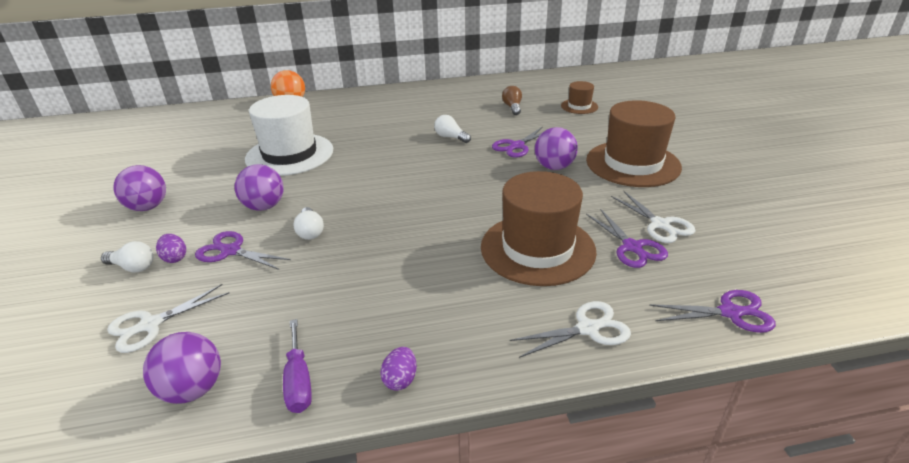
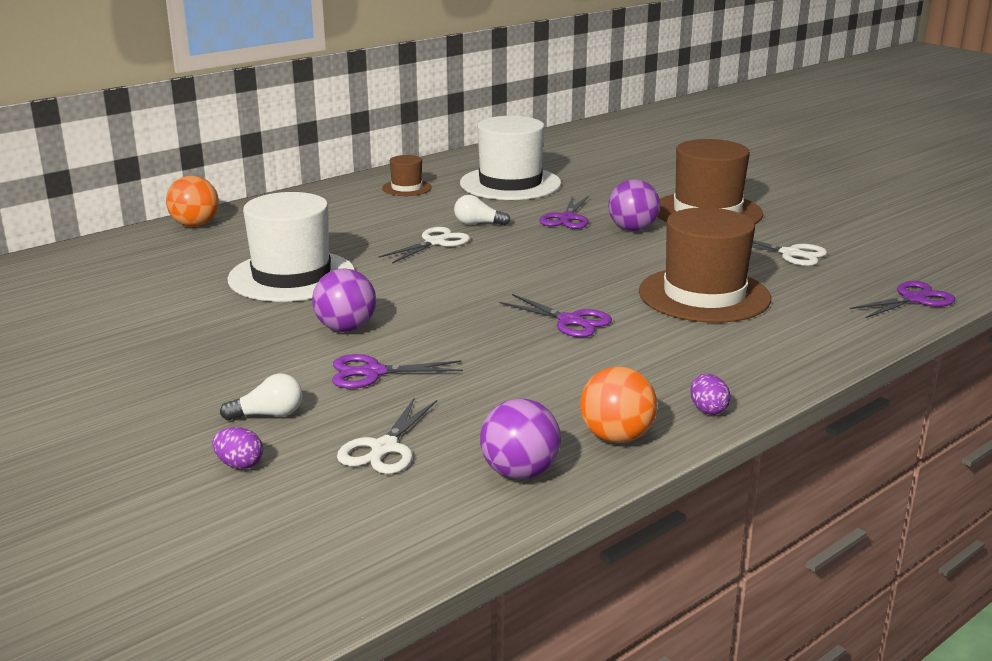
camera: 30 degrees left, 10 degrees down
purple ball [114,165,166,211] -> none
purple egg [156,234,186,263] -> purple egg moved to [212,427,263,469]
purple screwdriver [283,319,312,413] -> orange ball [580,366,657,443]
white light bulb [293,207,324,240] -> none
brown light bulb [502,86,522,115] -> white hat [460,116,561,200]
white scissors [510,301,631,358] -> white scissors moved to [379,227,470,264]
brown hat [561,81,598,114] -> brown hat moved to [382,155,432,196]
purple scissors [586,209,668,268] -> purple scissors moved to [500,294,612,337]

